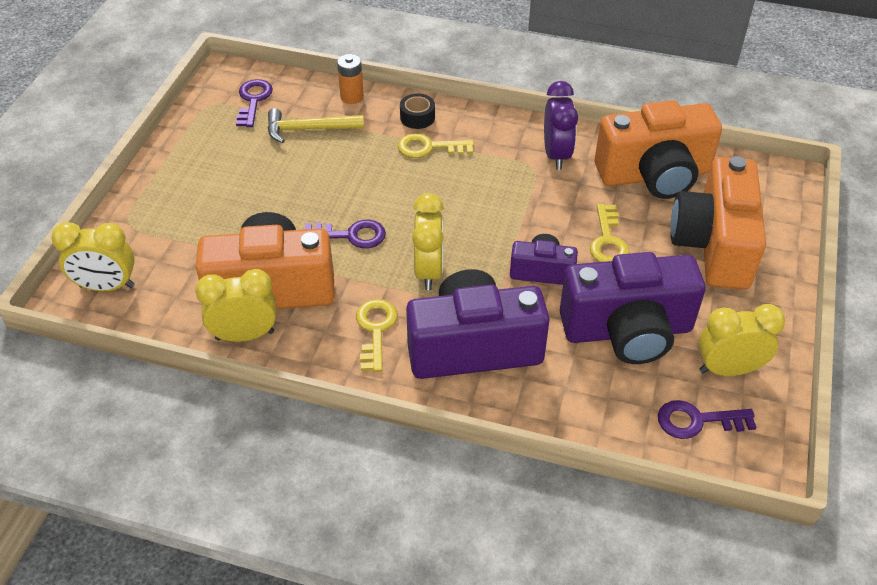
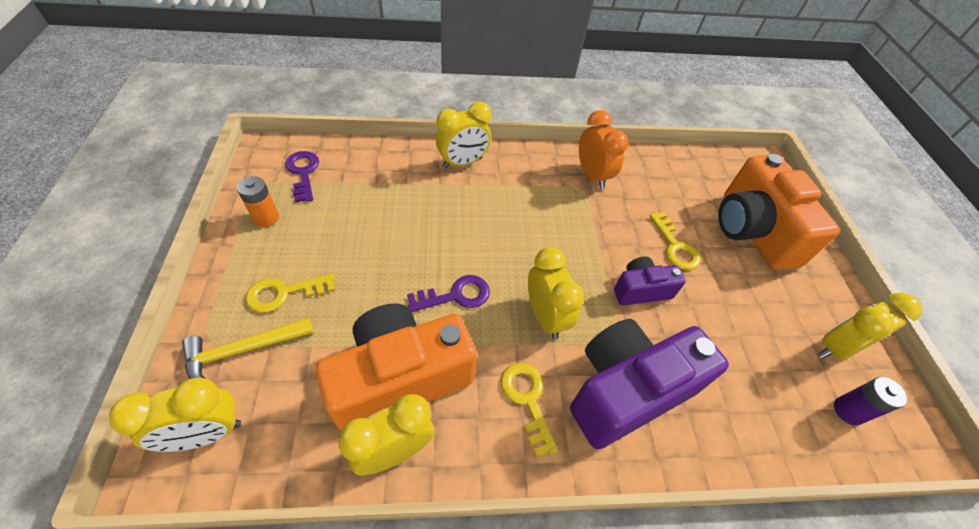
camera: 25 degrees left, 5 degrees up
yellow hammer [268,108,364,143] -> yellow hammer moved to [182,317,314,379]
orange battery [337,54,364,104] -> orange battery moved to [237,176,279,227]
yellow key [398,133,474,158] -> yellow key moved to [246,273,335,313]
black tape [400,93,435,129] -> yellow clock [436,102,491,168]
purple clock [544,81,578,170] -> orange clock [579,110,628,189]
purple camera [560,252,705,364] -> none
orange camera [595,100,722,199] -> none
purple key [658,400,757,439] -> purple battery [834,377,907,425]

